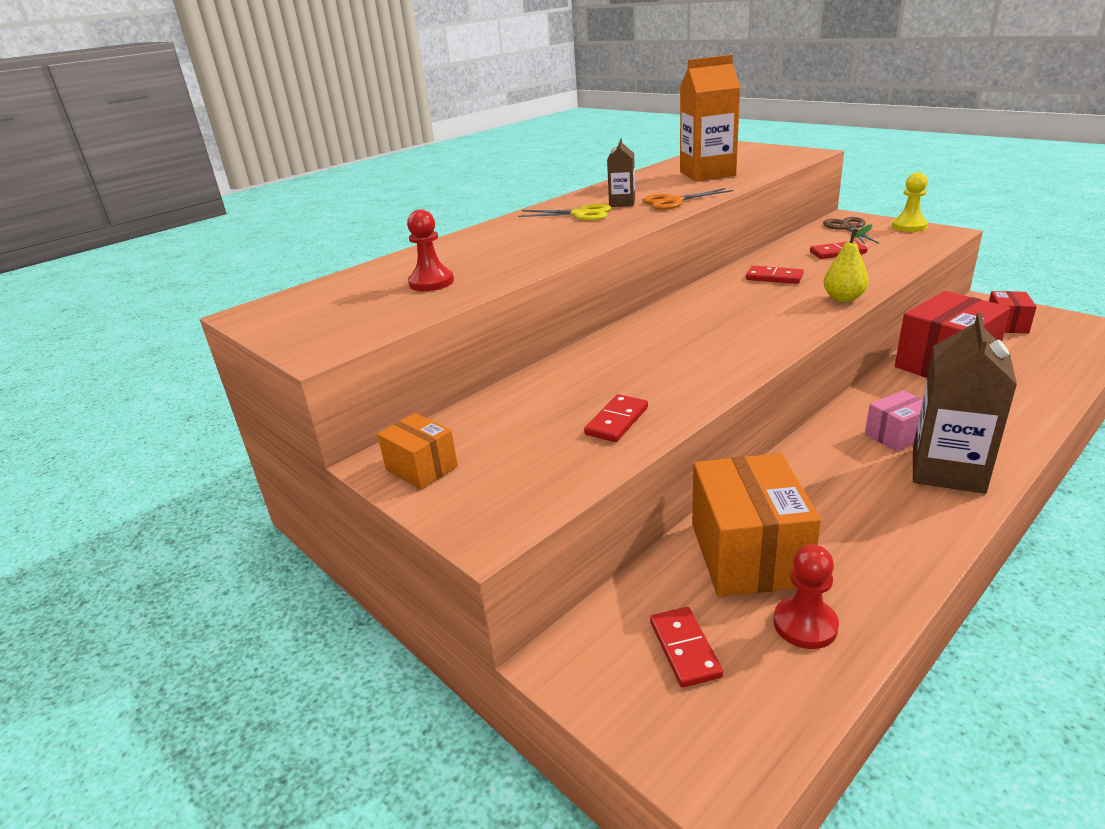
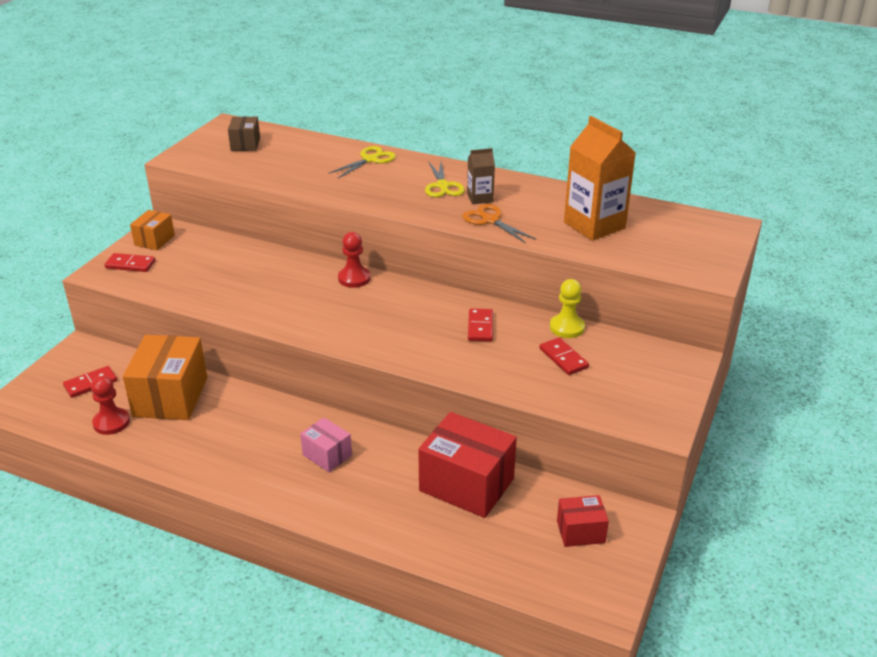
camera: 65 degrees right, 5 degrees up
red pawn [407,209,454,291] -> red pawn moved to [338,232,371,288]
red domino [584,394,648,442] -> red domino moved to [104,253,155,272]
orange box [692,453,821,597] -> orange box turned 60 degrees counterclockwise [123,335,207,420]
brown scissors [823,217,879,244] -> none
yellow pear [823,224,873,302] -> none
yellow pawn [891,172,928,232] -> yellow pawn moved to [550,279,585,338]
brown carton [913,312,1017,494] -> none
none -> brown box [228,116,260,151]
none -> yellow scissors [328,146,396,178]

